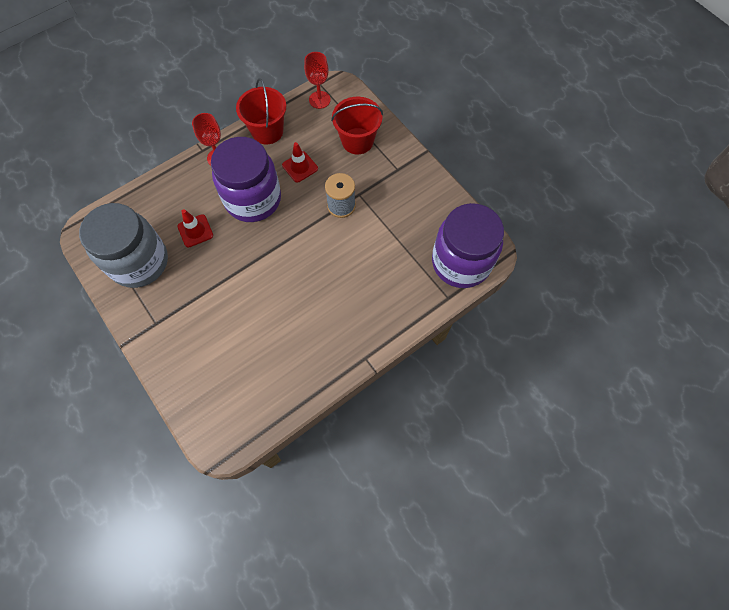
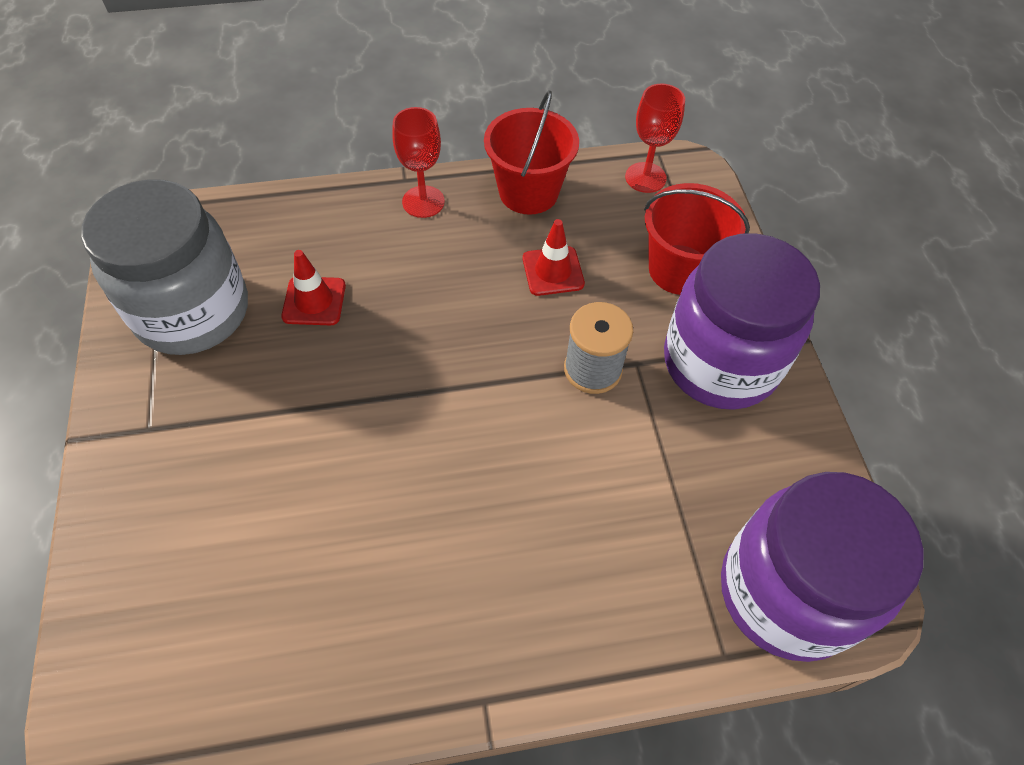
camera: 25 degrees right, 10 degrees down
purple jar [211,137,281,222] -> purple jar moved to [664,233,820,410]

